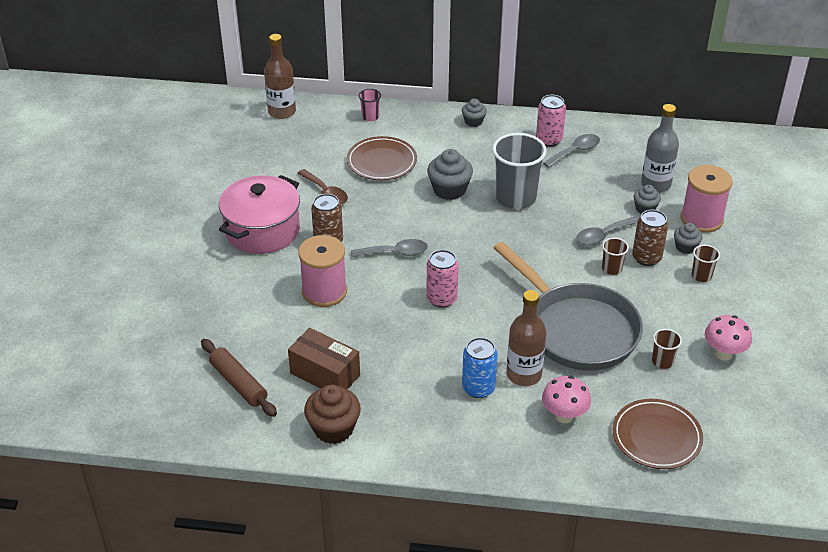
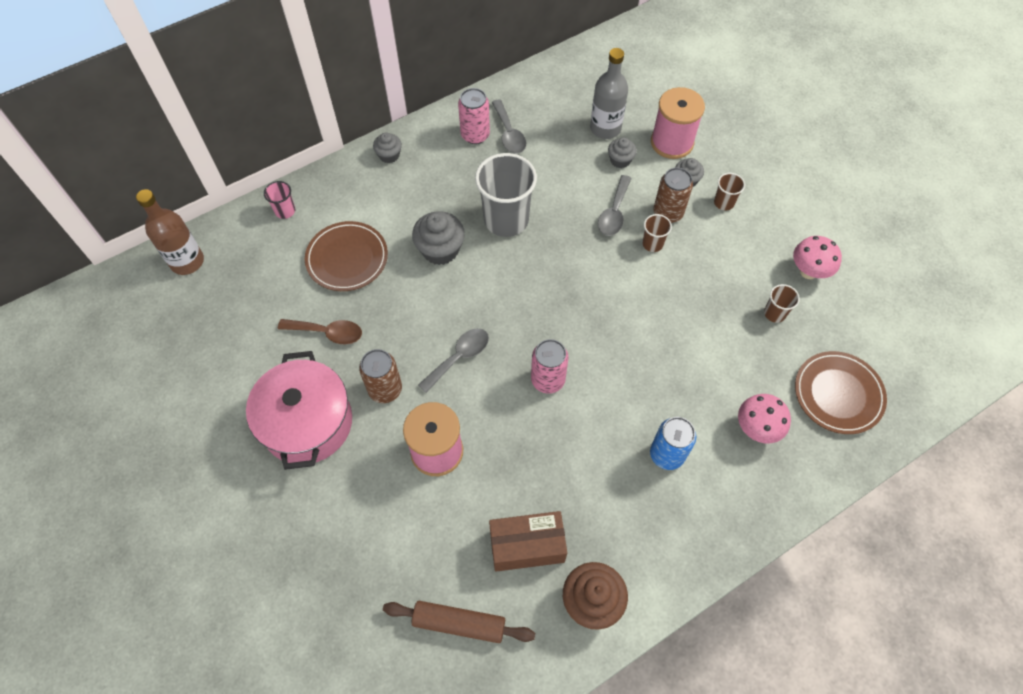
camera: 40 degrees left, 20 degrees up
grey pan [493,241,643,371] -> none
brown bottle [507,290,546,386] -> none
grey spoon [543,134,600,168] -> grey spoon turned 150 degrees clockwise [491,99,526,154]

